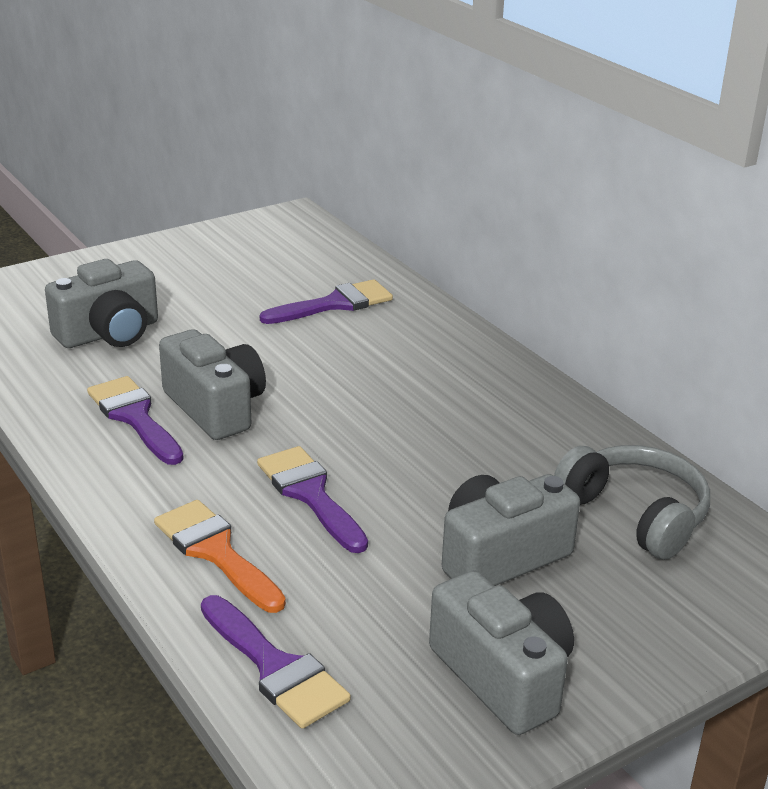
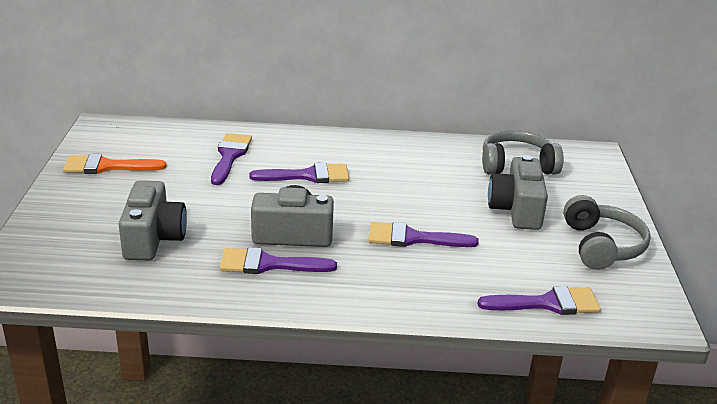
camera: 55 degrees left, 0 degrees up
orange brush [154,500,286,613] -> orange brush moved to [63,154,167,174]
grey camera [429,571,574,735] -> grey headphones [563,195,651,270]
none -> purple brush [249,163,349,183]

